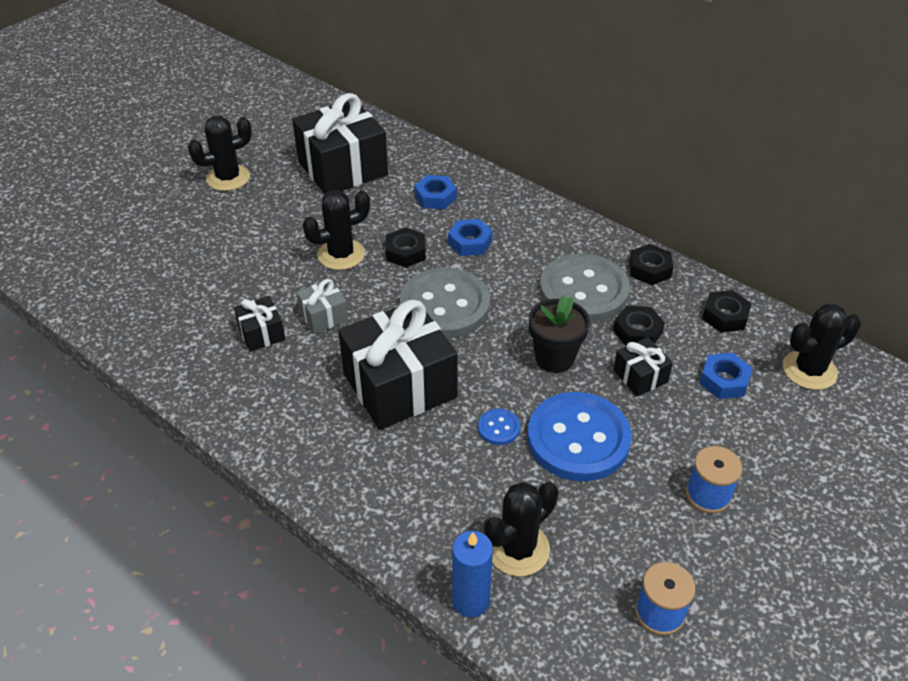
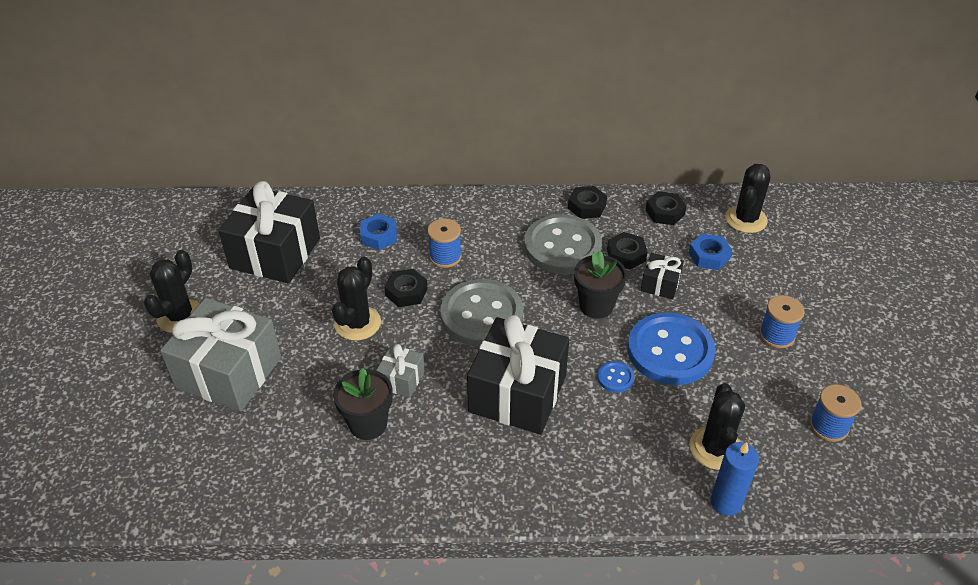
camera: 40 degrees left, 0 degrees up
black gift [234,296,285,352] -> black flower pot [333,368,393,440]
blue nut [448,219,493,256] -> blue spool [427,219,462,268]
none -> grey gift [160,298,281,412]

